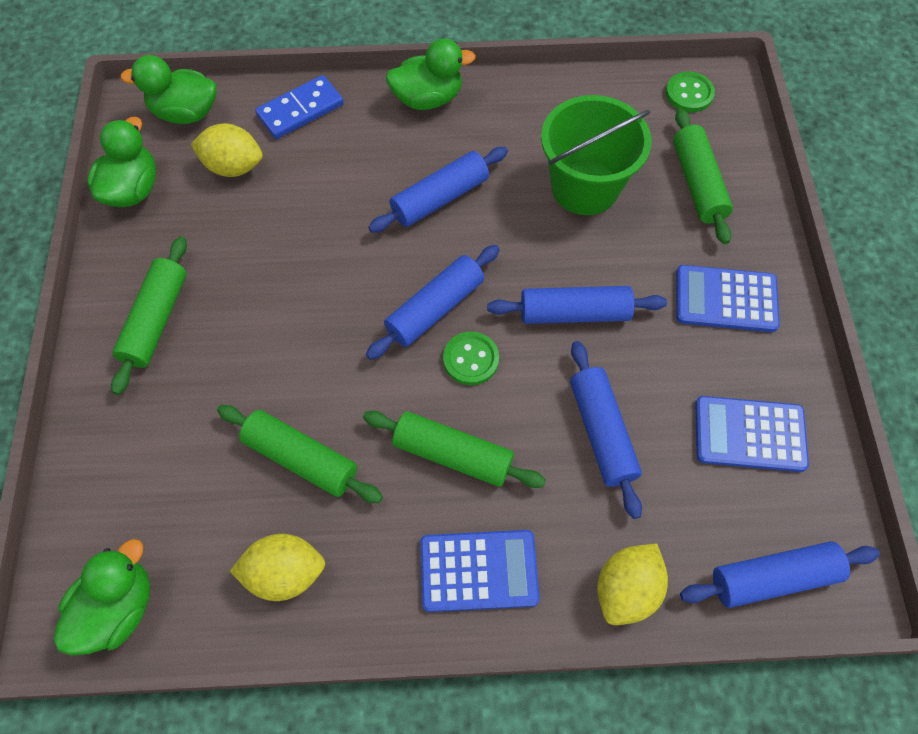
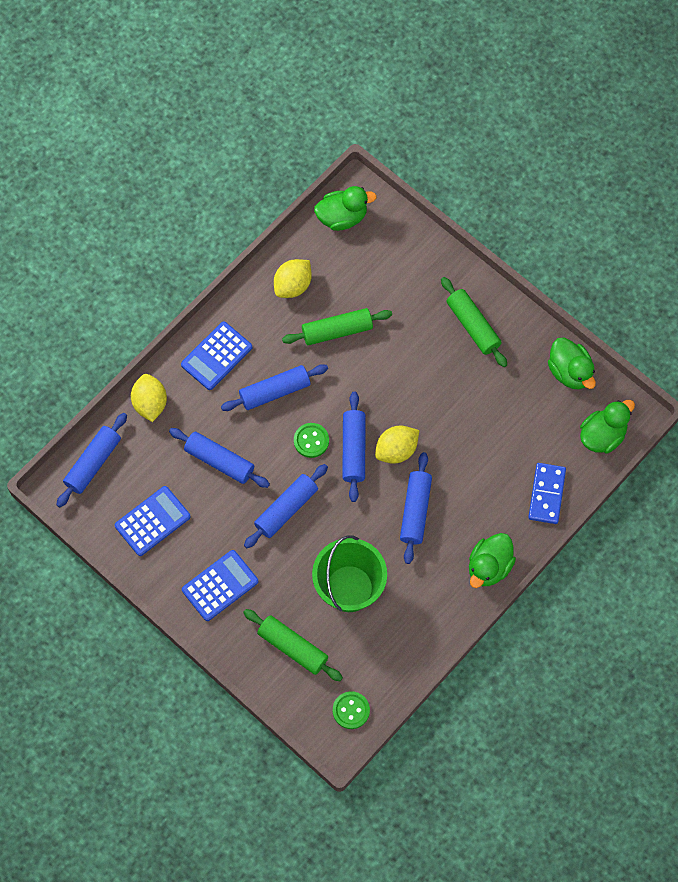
camera: 135 degrees right, 5 degrees up
green duck [54,539,150,655] -> green duck turned 90 degrees counterclockwise [314,186,377,231]
yellow lemon [191,123,263,177] -> yellow lemon moved to [375,425,419,464]
green rolling pin [363,411,546,488] -> blue rolling pin [221,364,328,411]

